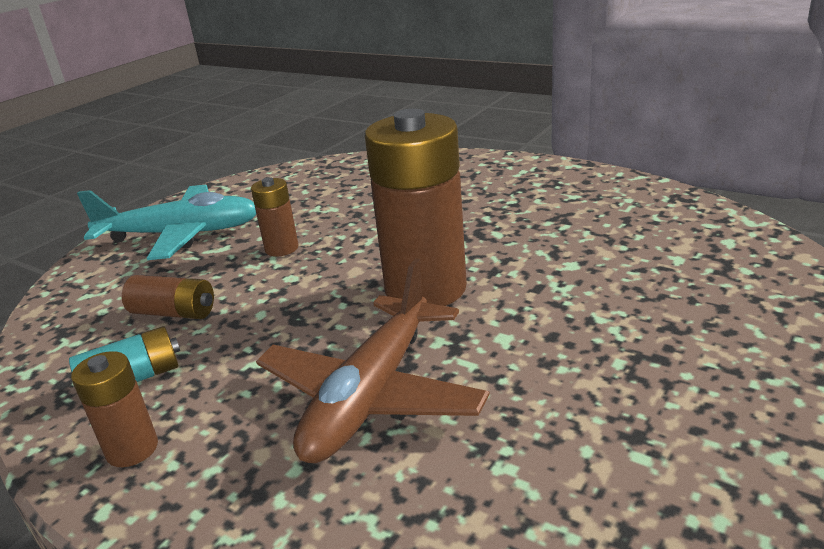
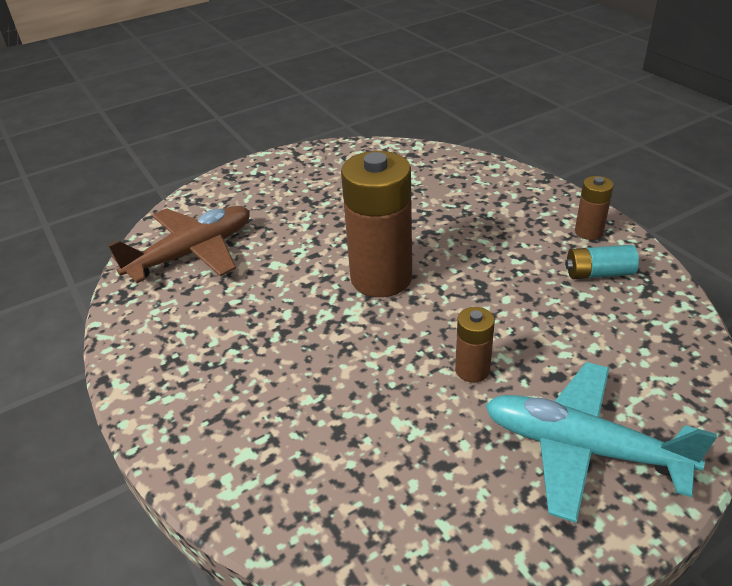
camera: 155 degrees left, 10 degrees up
brown battery [122,275,214,319] -> none
brown plane [256,258,490,463] -> brown plane moved to [108,206,250,283]

